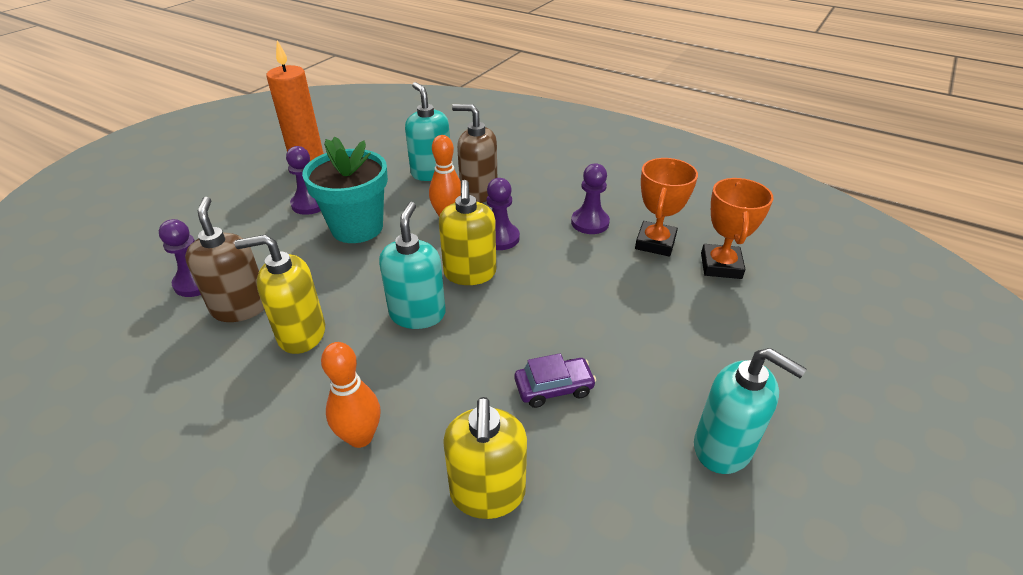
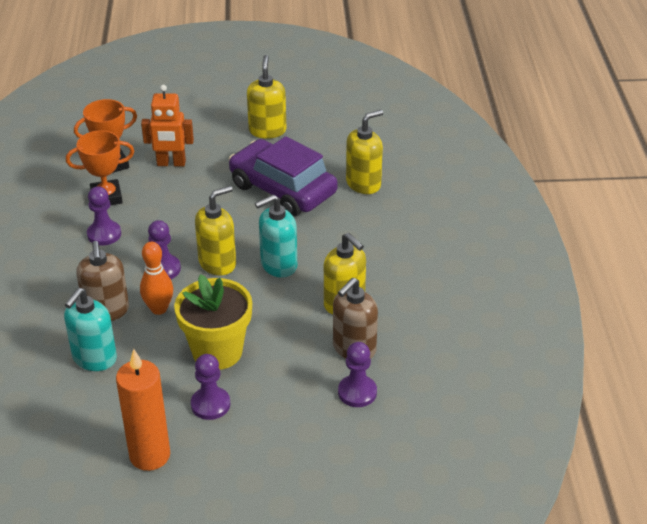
camera: 125 degrees left, 0 degrees up
turquoise flower pot [302,136,388,243] -> yellow flower pot [174,274,252,370]
orange bowling pin [321,342,381,448] -> none
purple car [515,354,596,408] -> purple car [229,136,338,217], size x2.30
turquoise soap dispenser [694,348,807,474] -> yellow soap dispenser [247,55,286,139]
none -> orange robot [141,85,194,166]

